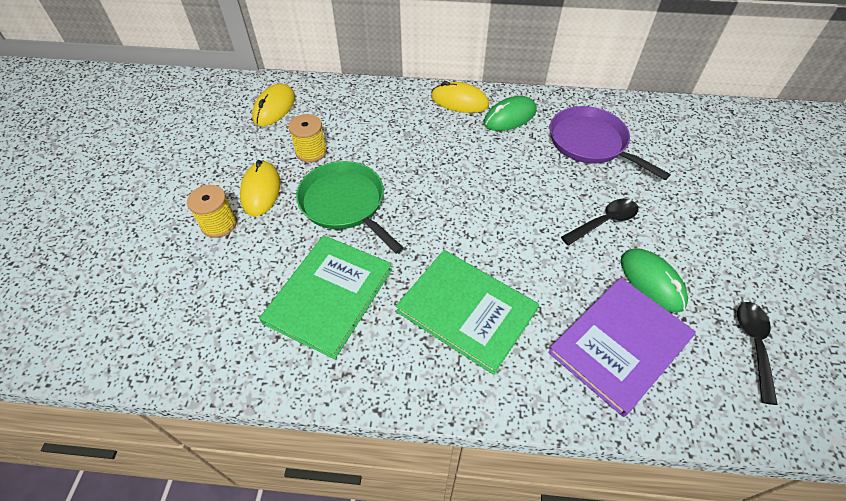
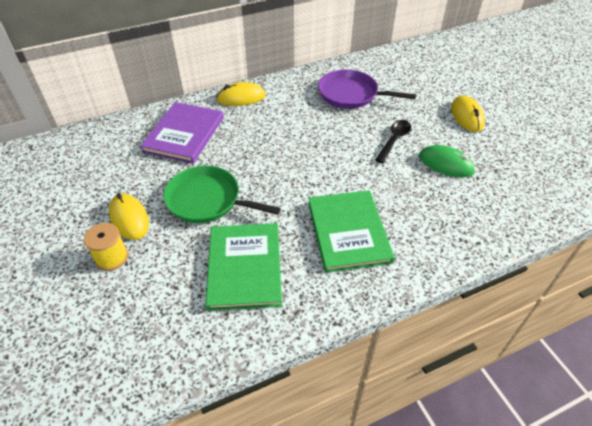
camera: 30 degrees left, 5 degrees down
yellow mouse [252,84,295,126] -> yellow mouse moved to [451,96,485,132]
yellow spool [288,114,327,163] -> none
green book [396,250,539,375] -> green book turned 75 degrees clockwise [308,190,395,273]
green mouse [484,96,537,131] -> none
purple book [548,277,696,417] -> purple book moved to [140,102,224,164]
black spoon [737,302,778,405] -> none

